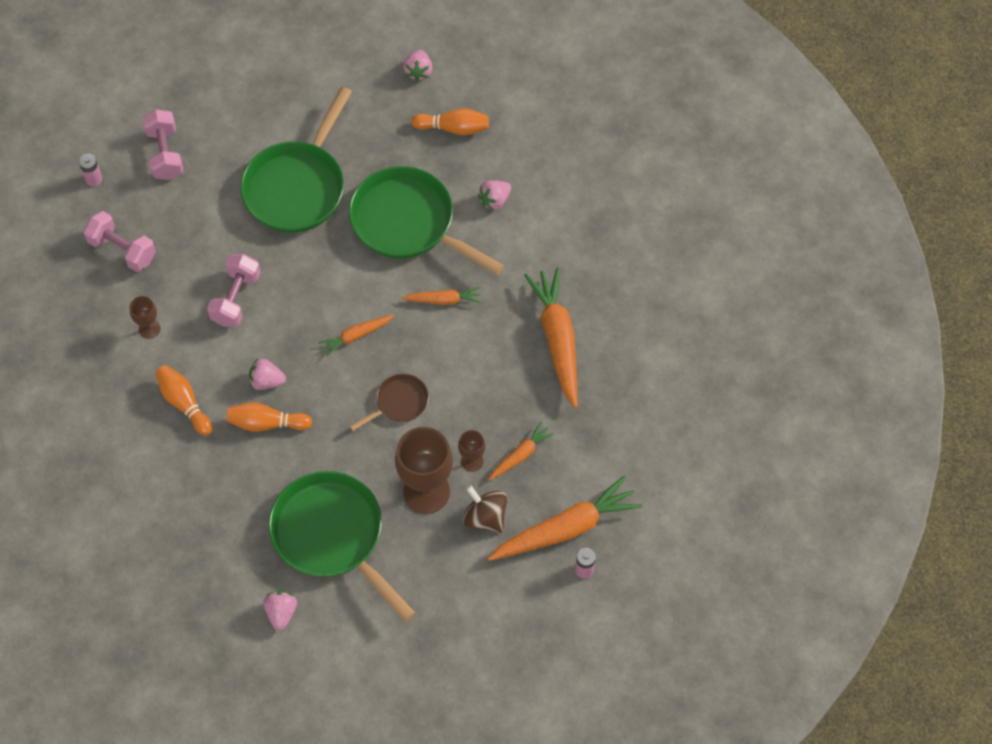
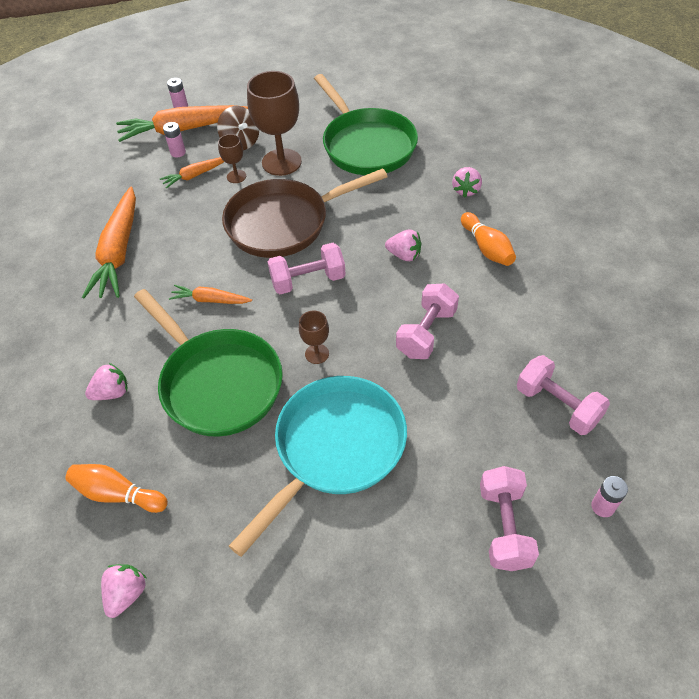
camera: 165 degrees left, 10 degrees down
brown goblet [129,296,160,339] -> brown goblet moved to [299,310,329,364]
orange bowling pin [227,402,312,432] -> none
green pan [240,87,352,233] -> turquoise pan [229,376,407,557]
pink strawberry [263,591,297,631] -> pink strawberry moved to [452,167,482,198]
orange carrot [318,315,394,357] -> pink dumbbell [268,243,346,294]
brown pan [349,374,429,431] -> brown pan [222,168,388,258], size x2.08
none -> pink battery [163,122,186,157]

